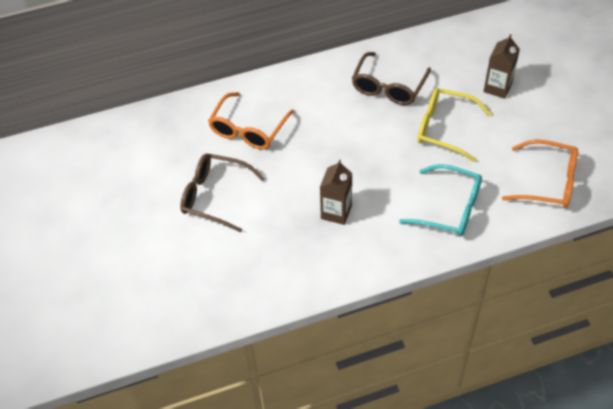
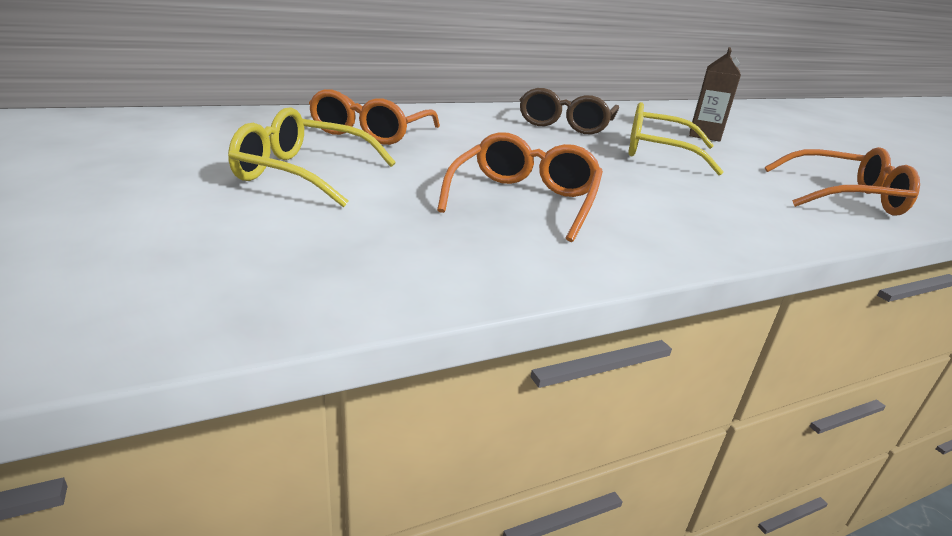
camera: 10 degrees left, 25 degrees down
brown glasses [180,154,265,232] -> yellow glasses [228,107,396,207]
brown carton [320,160,353,225] -> orange glasses [437,132,603,242]
turquoise glasses [399,164,482,237] -> none

